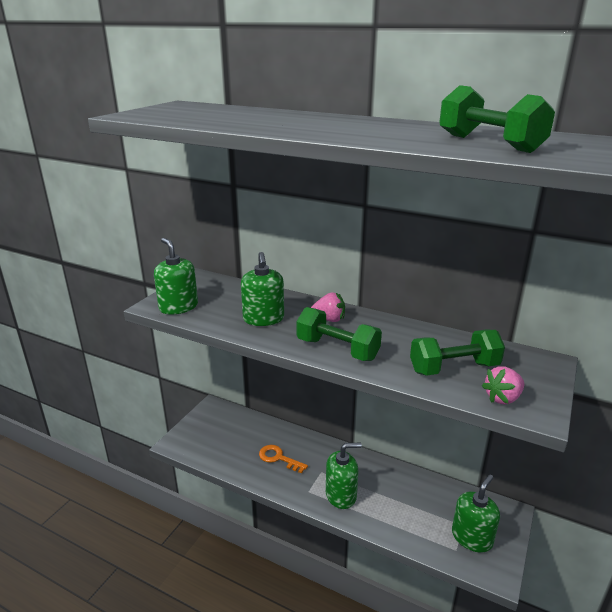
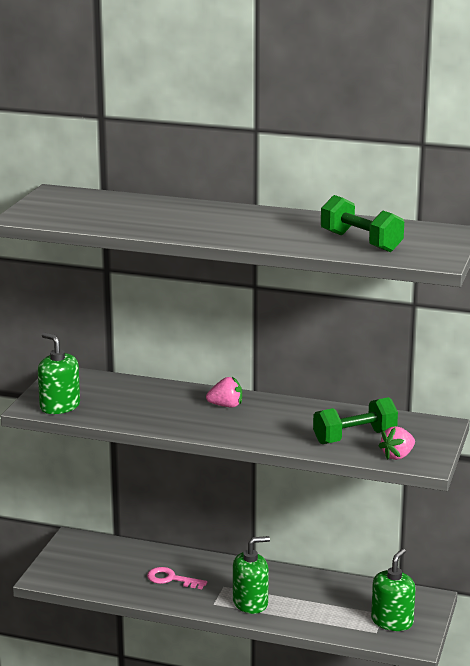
camera: 10 degrees left, 5 degrees down
green soap dispenser [241,252,284,326] -> none
orange key [259,445,308,473] -> pink key [147,567,207,589]
green dumbbell [296,307,382,361] -> none

